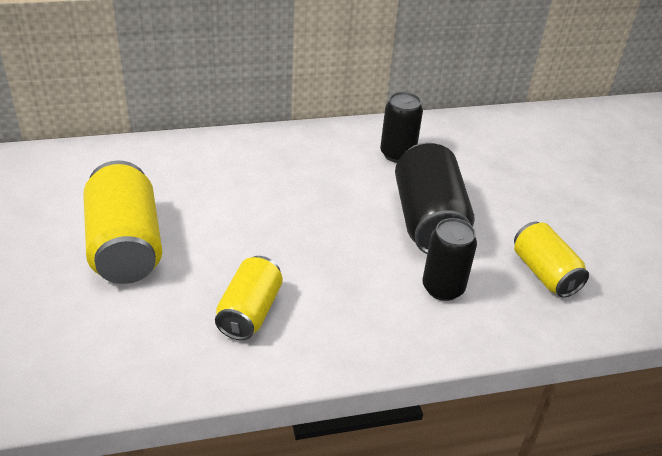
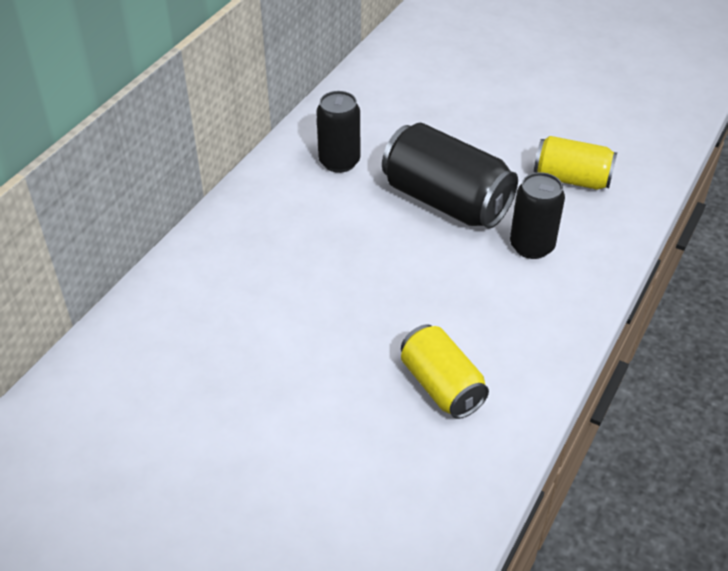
camera: 45 degrees left, 5 degrees up
yellow can [83,160,162,284] -> none

